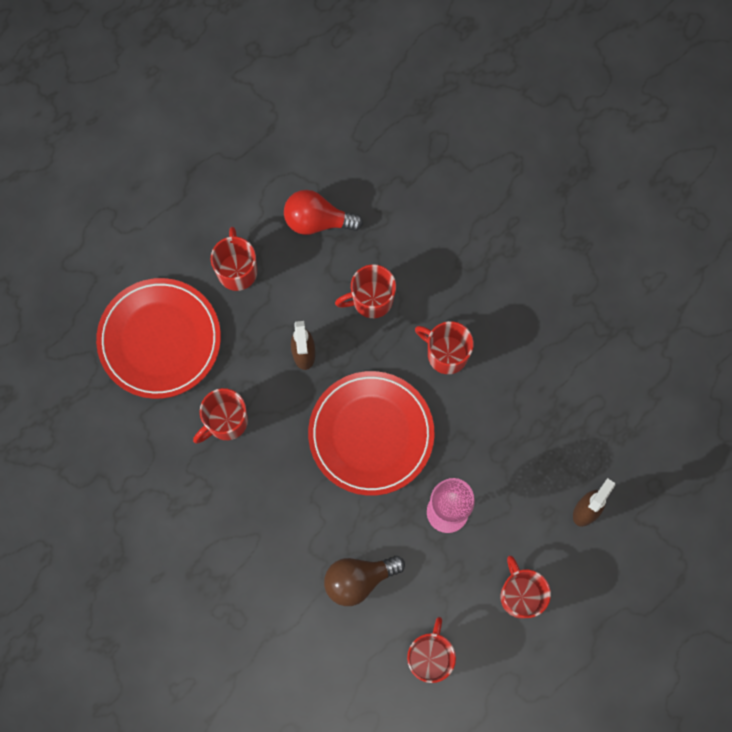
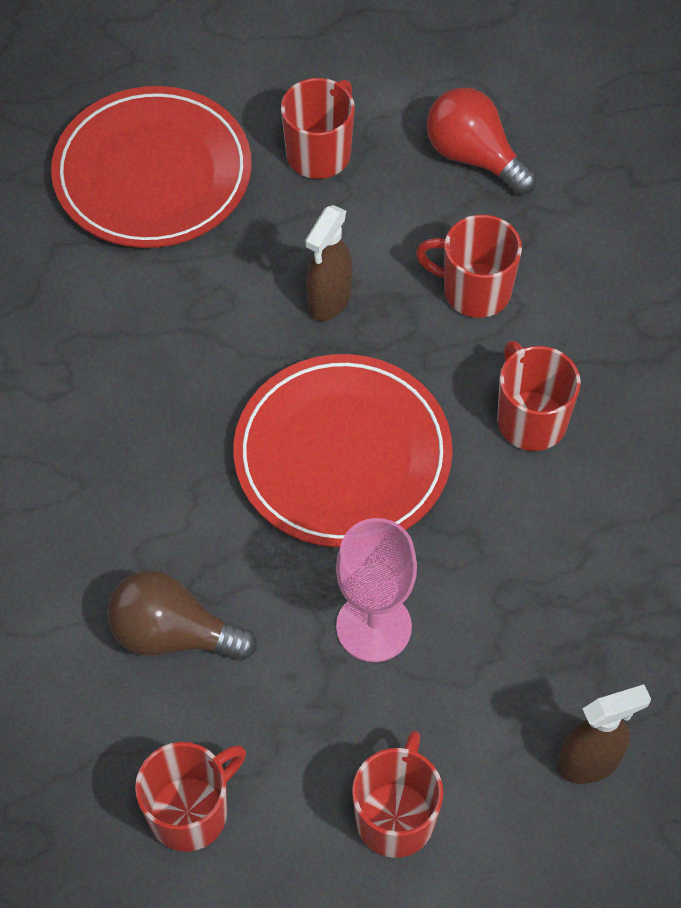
camera: 35 degrees right, 15 degrees down
red mug [193,388,248,443] -> none

